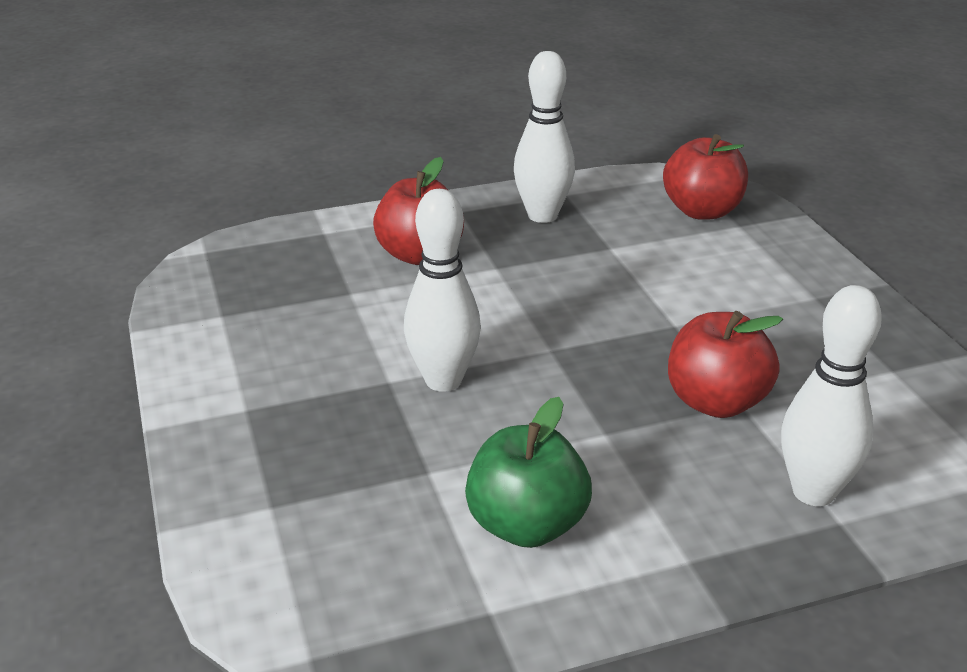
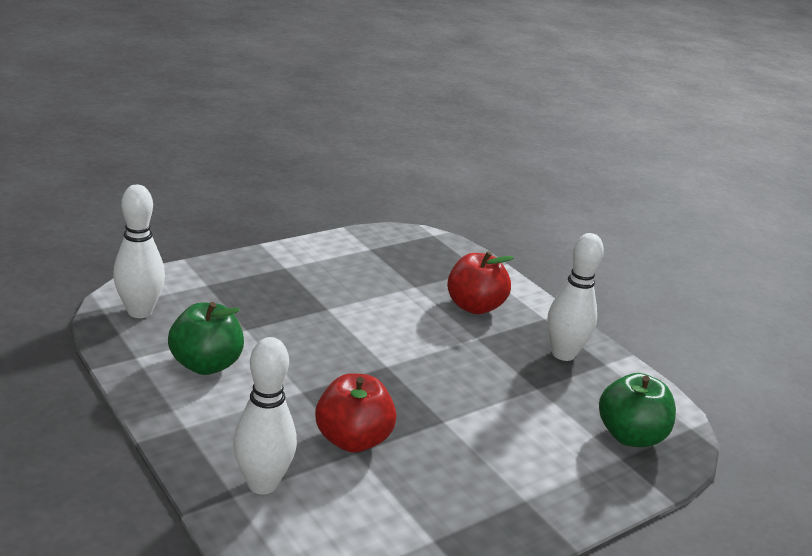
camera: 70 degrees right, 5 degrees down
white bowling pin [404,189,481,392] -> white bowling pin moved to [113,185,165,318]
red apple [663,134,748,220] -> green apple [599,373,676,447]

